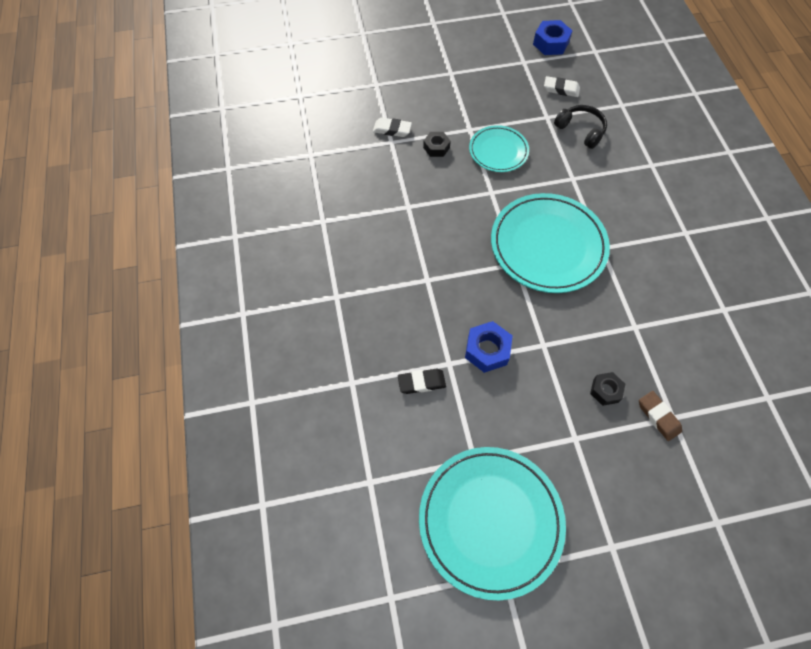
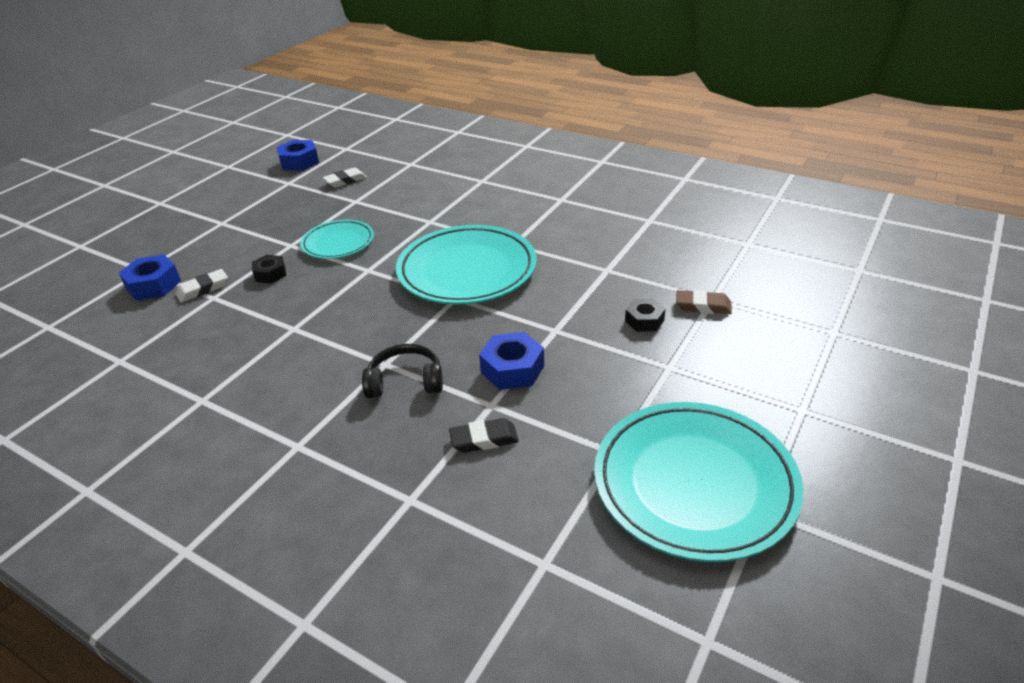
camera: 45 degrees left, 25 degrees down
black eraser [398,369,446,394] -> black eraser turned 45 degrees clockwise [449,418,519,453]
black headphones [554,105,607,149] -> black headphones moved to [362,344,443,398]
none -> blue nut [119,255,181,301]

